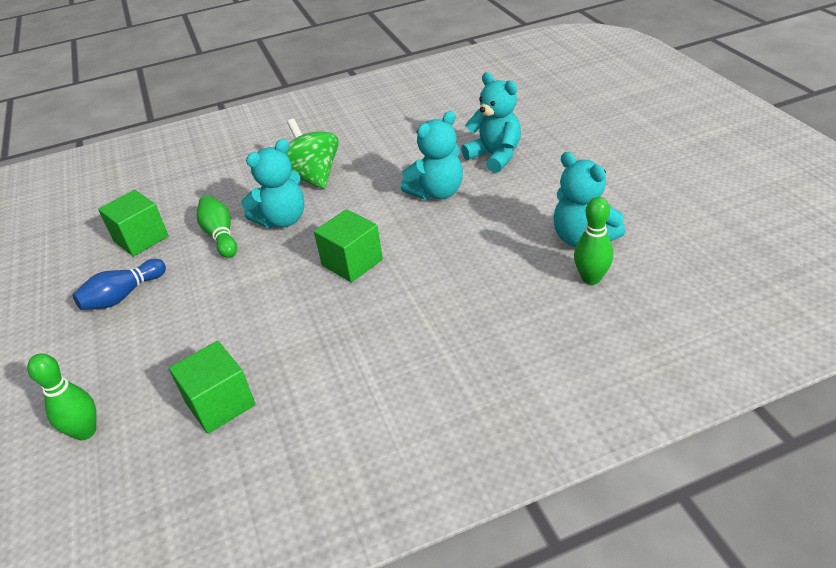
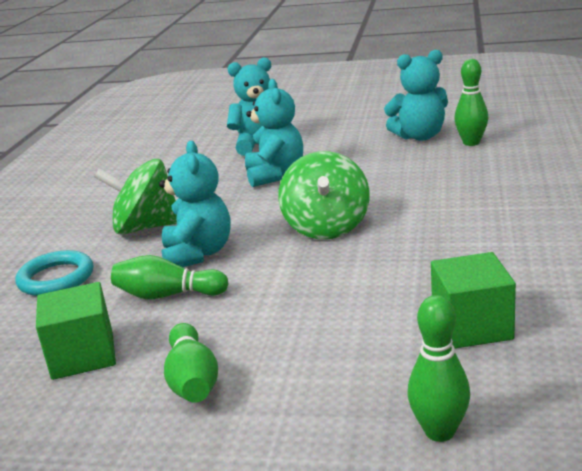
camera: 60 degrees left, 15 degrees down
blue bowling pin [73,259,166,310] -> green bowling pin [164,323,218,403]
green cube [314,209,383,283] -> green spinning top [278,151,369,239]
none -> turquoise ring [16,250,93,296]

